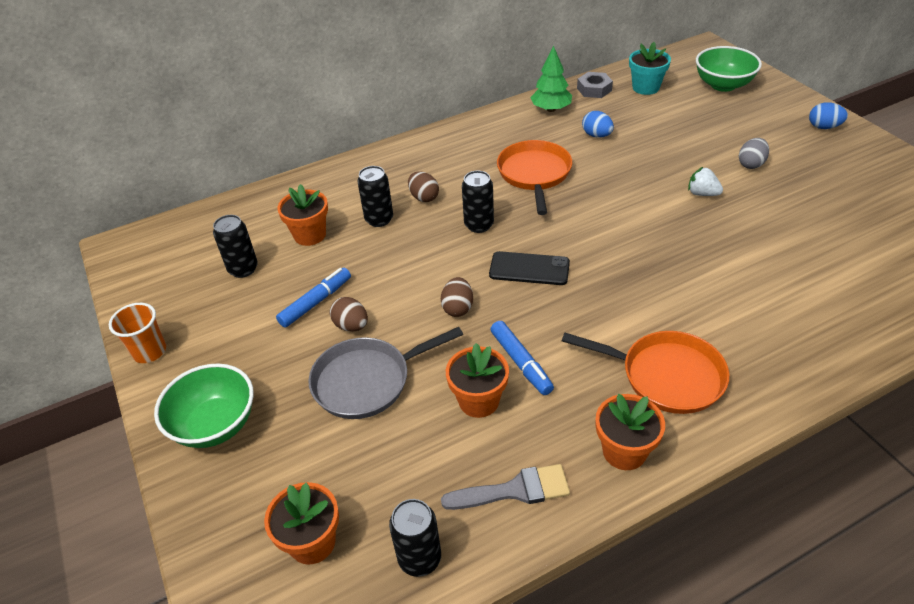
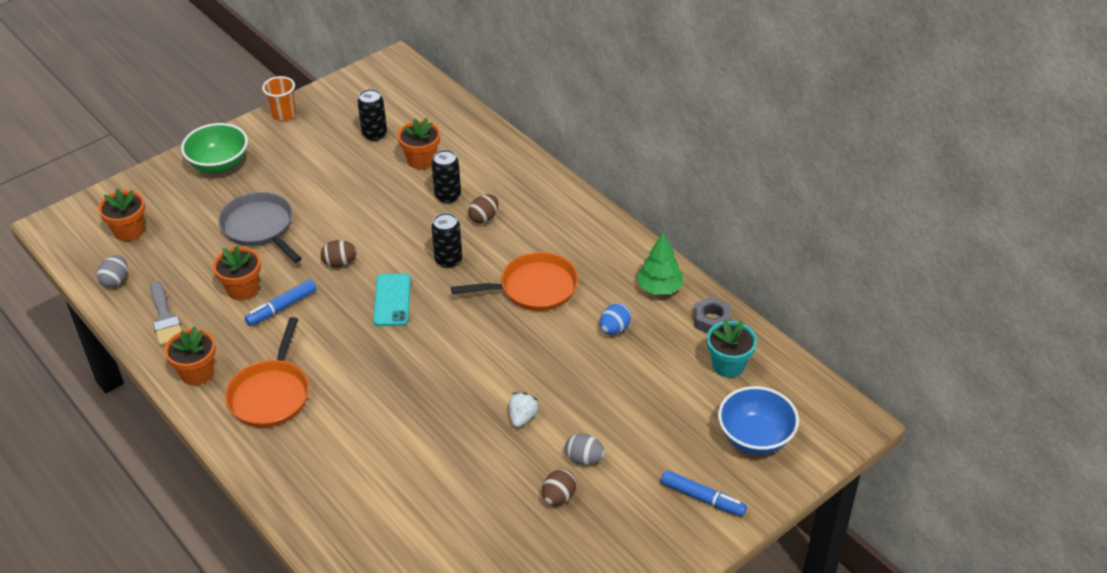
camera: 75 degrees right, 0 degrees up
blue marker [276,268,351,328] -> blue marker moved to [661,470,747,517]
brown egg [330,297,368,332] -> brown egg moved to [542,469,577,506]
black can [389,499,441,577] -> grey egg [97,255,127,288]
black phone [489,251,570,285] -> turquoise phone [373,273,411,326]
green bowl [696,46,762,92] -> blue bowl [718,386,799,455]
blue egg [809,102,848,129] -> none

